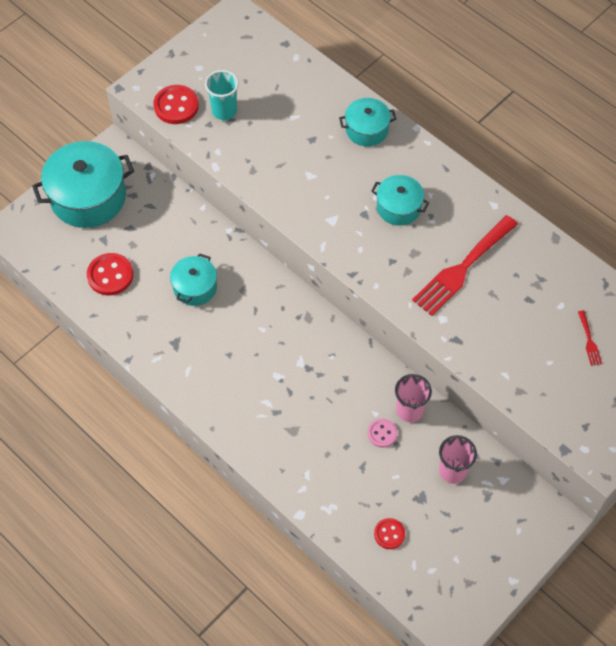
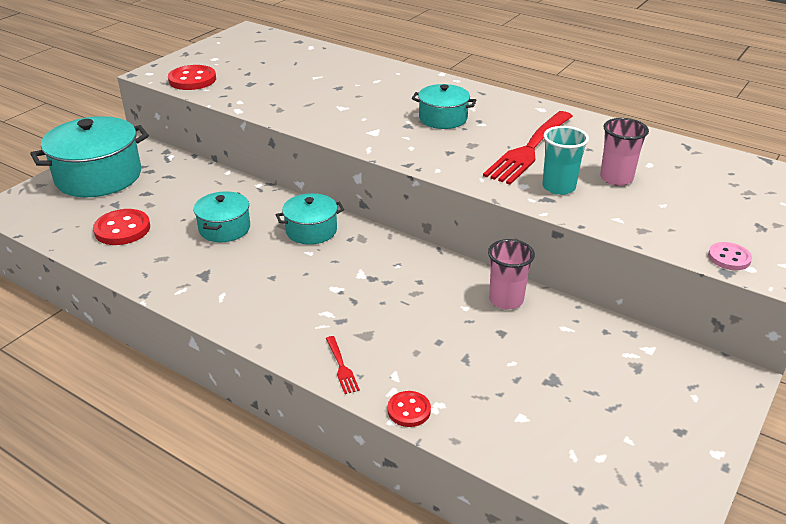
camera: 10 degrees left, 25 degrees down
turquoise cup [205,70,239,120] -> turquoise cup moved to [542,126,589,195]
turquoise pot [339,98,396,147] -> turquoise pot moved to [276,193,344,245]
pink button [368,419,397,448] -> pink button moved to [708,242,752,270]
red button [374,518,405,549] -> red button moved to [388,391,431,427]
pink cup [439,435,477,484] -> pink cup moved to [600,118,649,186]
red fork [578,311,602,366] -> red fork moved to [326,336,360,394]

